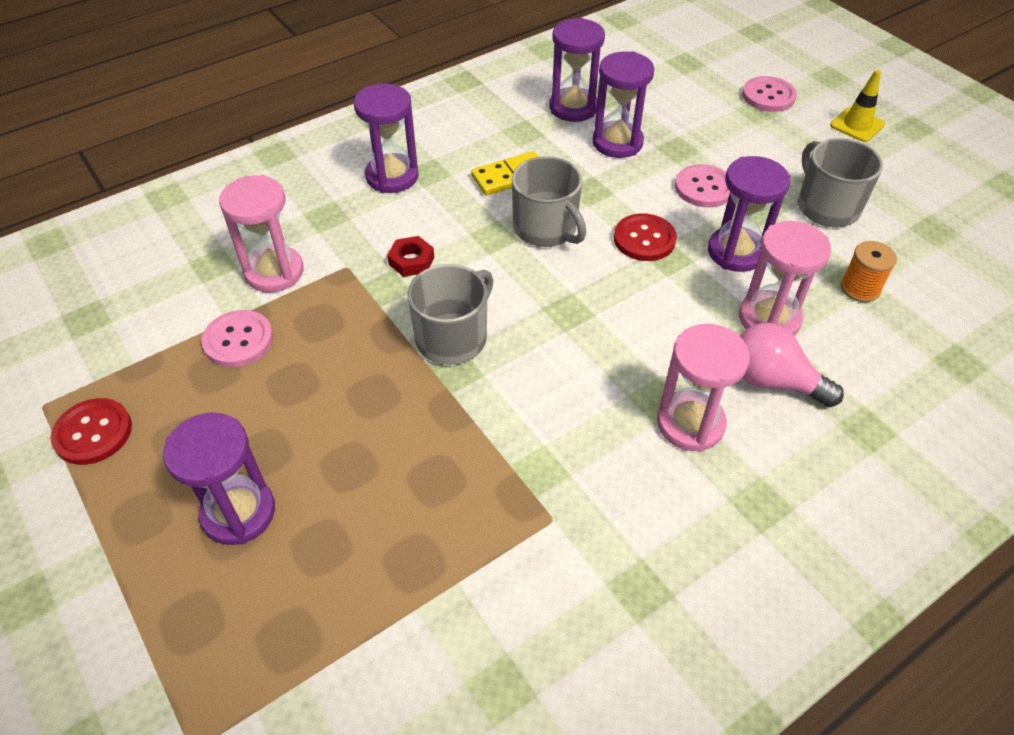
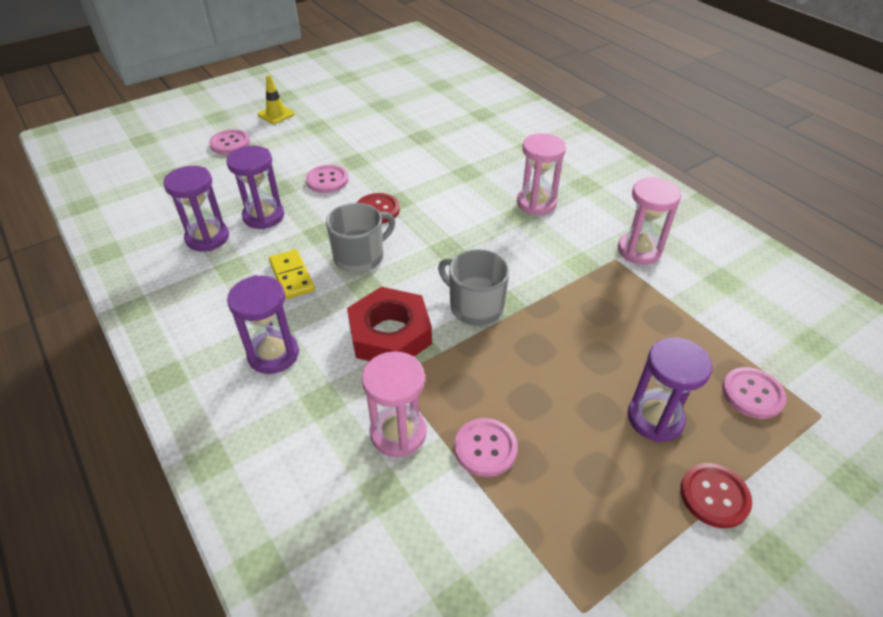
camera: 90 degrees left, 5 degrees down
red button [51,398,132,465] -> red button moved to [680,463,752,528]
red nut [387,236,434,277] -> red nut [347,287,432,361], size x2.22
purple hourglass [708,156,790,272] -> none
pink hourglass [739,221,831,335] -> pink hourglass moved to [618,177,682,265]
pink light bulb [740,323,844,407] -> none
grey mug [798,138,883,227] -> none
orange spool [841,241,897,302] -> none
none -> pink button [722,367,786,419]

